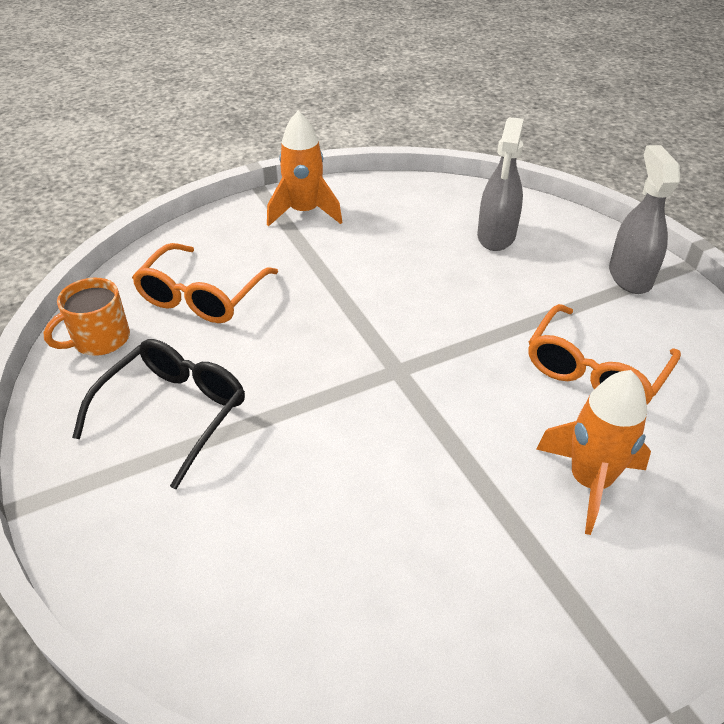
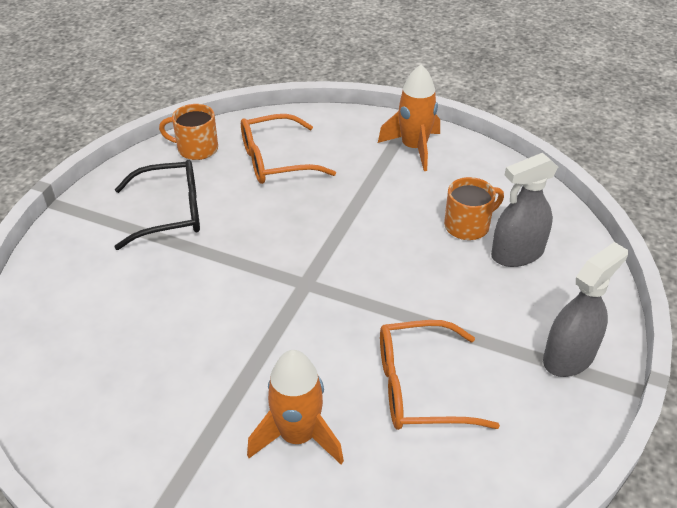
camera: 50 degrees right, 0 degrees up
none -> orange mug [444,177,504,240]

